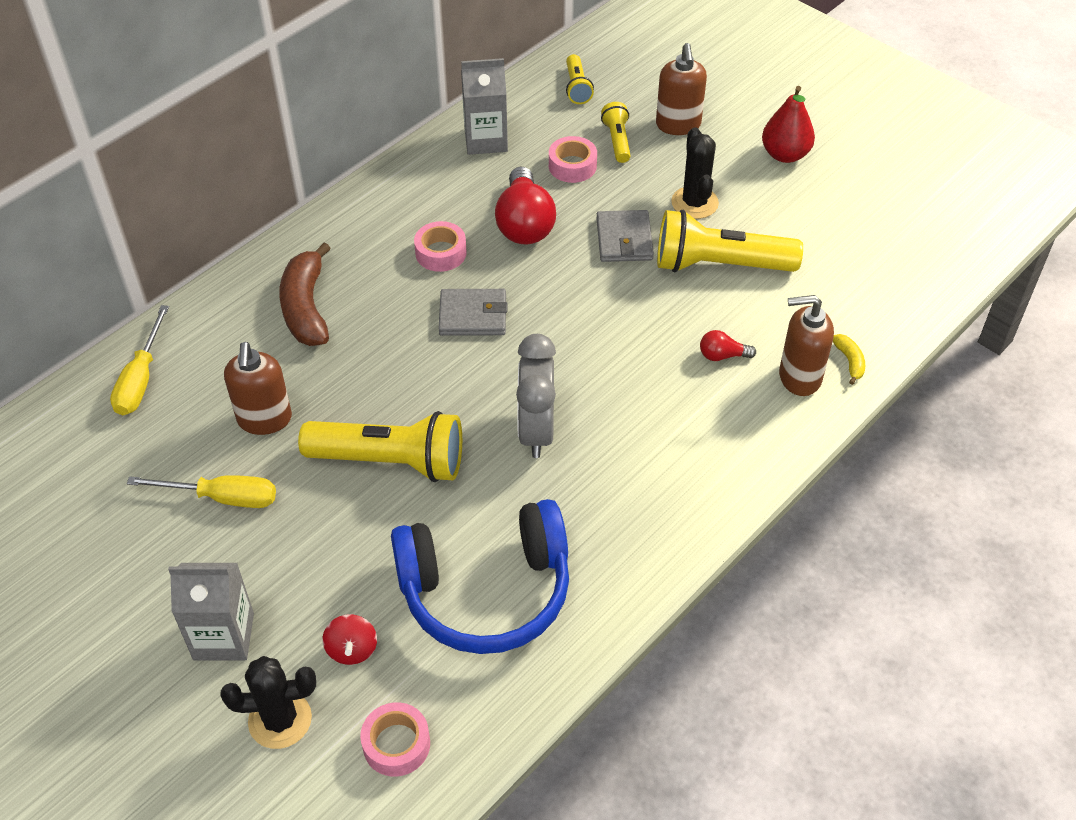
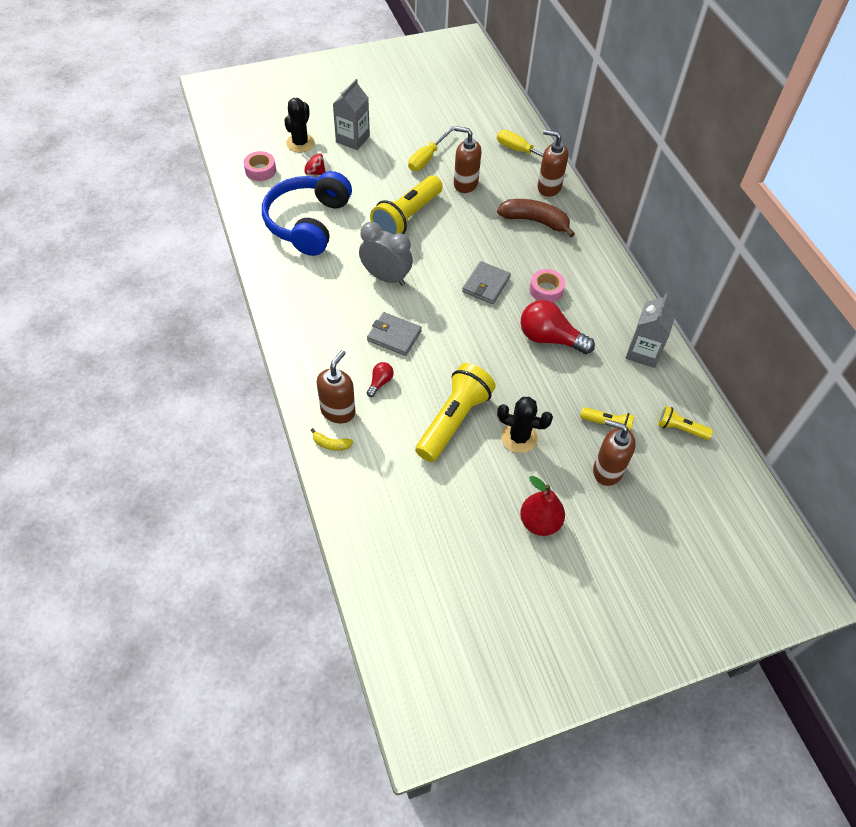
camera: 115 degrees right, 5 degrees up
pink tape [549,136,597,183] -> none
grey wallet [596,210,654,262] -> grey wallet moved to [367,312,422,356]
none -> brown soap dispenser [538,130,568,197]

